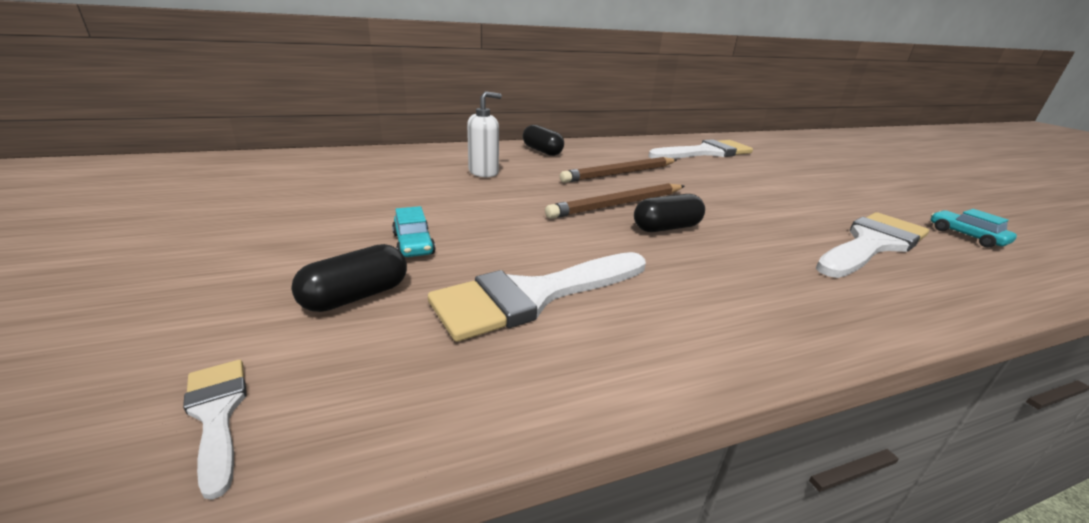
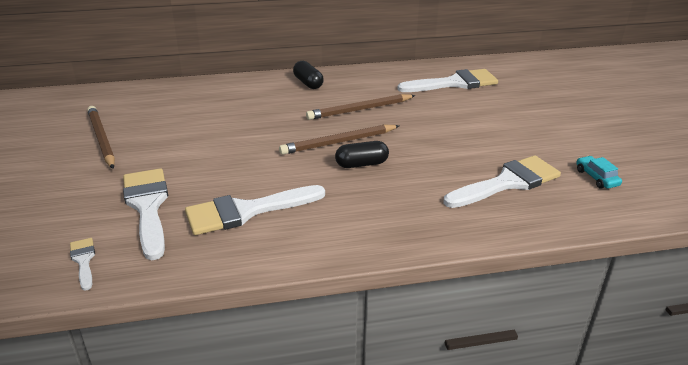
camera: 10 degrees right, 5 degrees up
black capsule [291,244,407,312] -> white brush [123,168,168,260]
turquoise car [392,206,436,257] -> none
white soap dispenser [467,91,502,177] -> none
none -> brown pencil [87,106,115,169]

